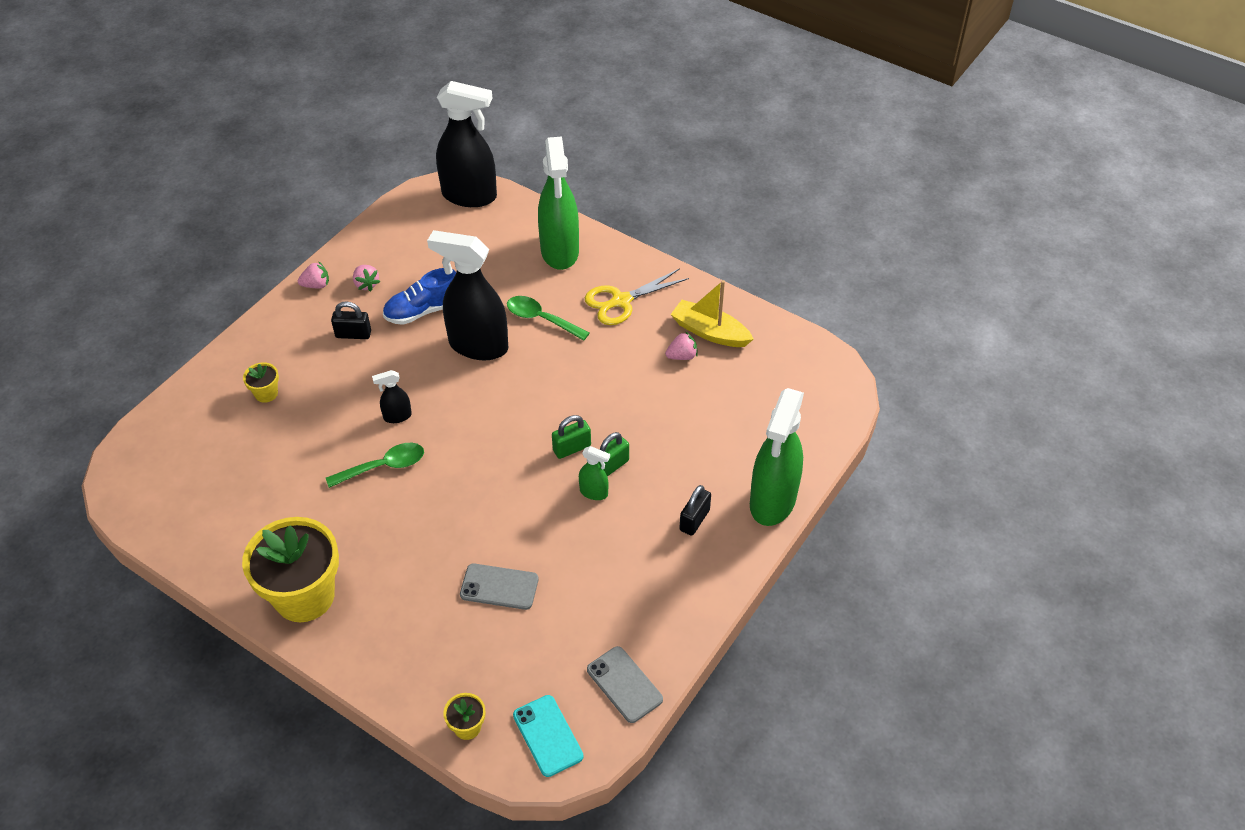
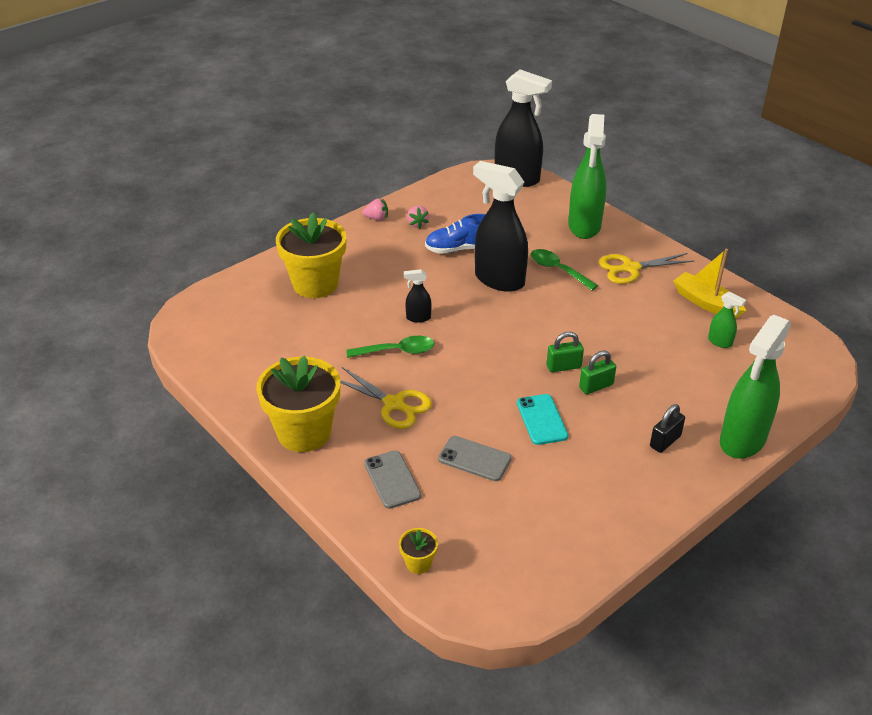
camera: 15 degrees right, 10 degrees down
yellow flower pot [243,362,279,403] -> yellow flower pot [276,213,346,298], size x2.35
black padlock [331,301,371,339] -> none
turquoise phone [513,695,583,777] -> turquoise phone moved to [517,394,568,445]
green spray bottle [579,446,610,500] -> green spray bottle moved to [708,292,746,348]
grey phone [587,646,663,723] -> grey phone moved to [364,450,421,509]
pink strawberry [665,331,698,360] -> none
none -> yellow scissors [340,367,432,429]

